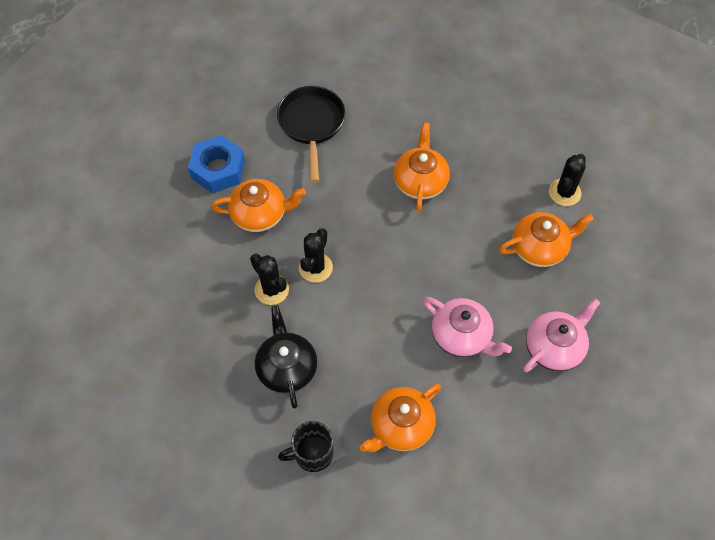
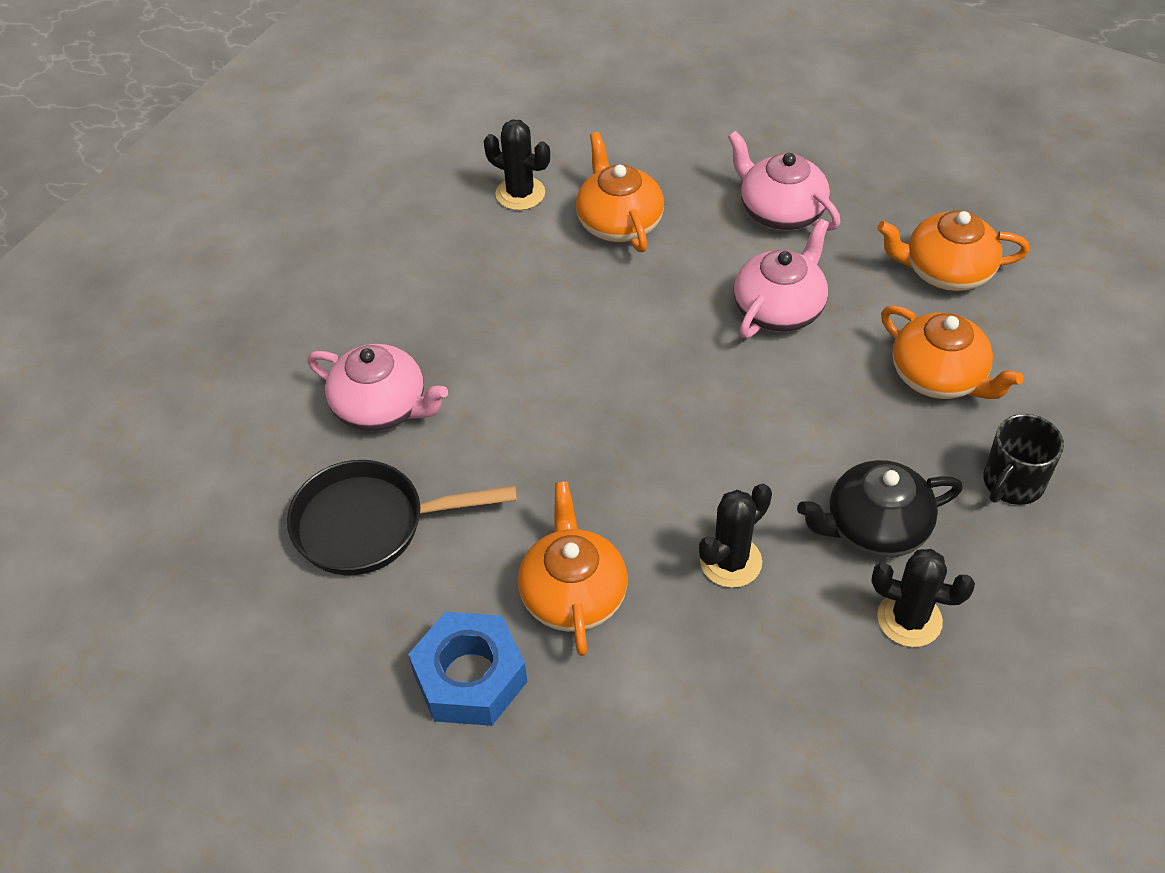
camera: 90 degrees left, 10 degrees down
black mug [278,421,333,472] -> black mug turned 60 degrees clockwise [983,414,1064,505]
black cactus [299,228,333,283] -> black cactus moved to [871,549,975,647]
orange teapot [394,123,450,211] -> orange teapot moved to [877,210,1030,291]
none -> pink teapot [307,344,448,431]

